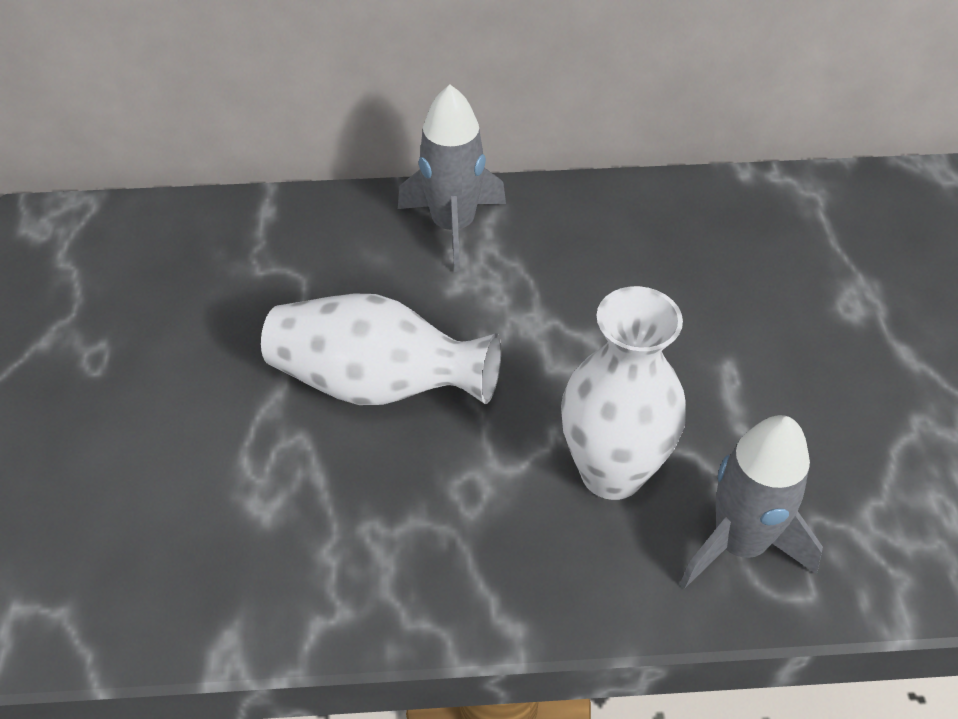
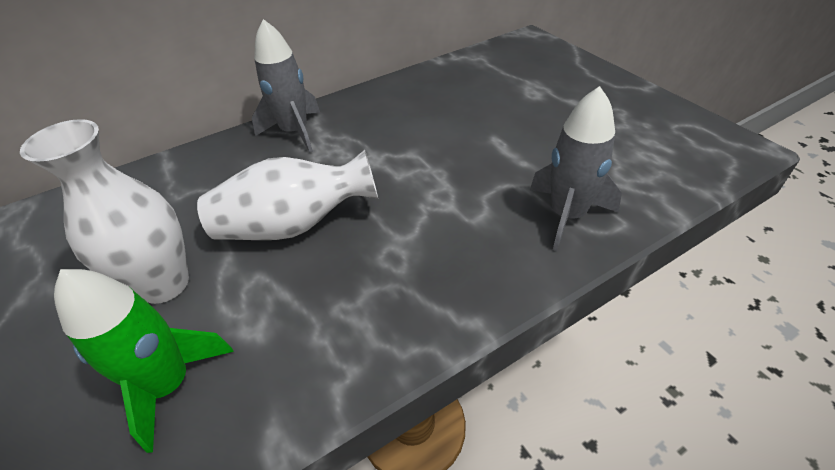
camera: 25 degrees left, 5 degrees down
white vase [561,286,686,500] -> white vase moved to [20,119,189,304]
none -> green rocket [54,269,234,453]

